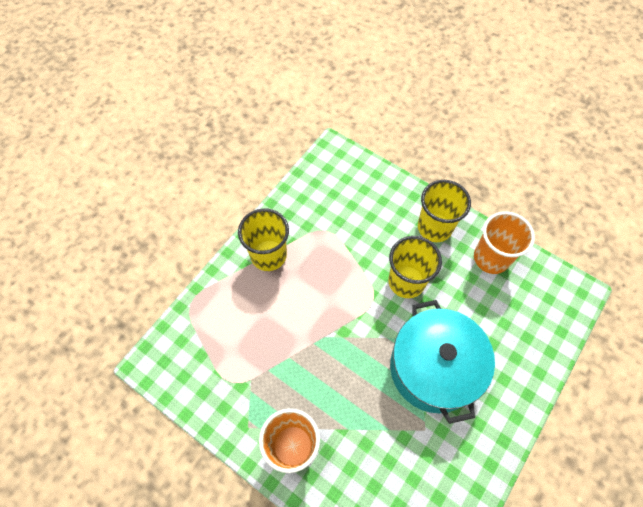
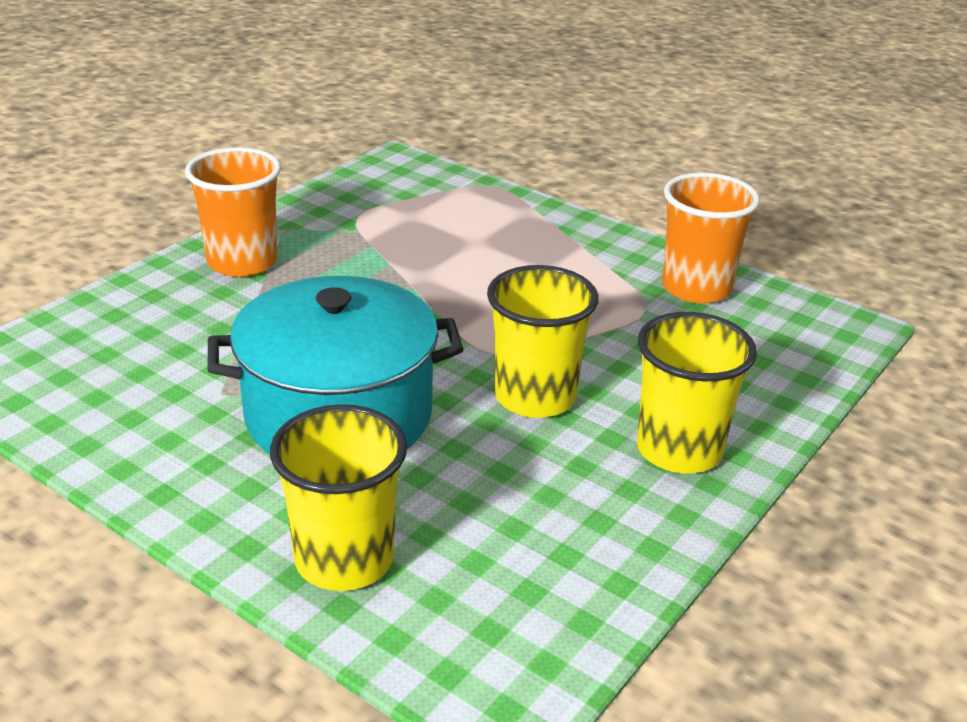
camera: 90 degrees right, 30 degrees down
yellow cup [238,208,289,271] -> yellow cup moved to [270,404,407,591]
orange cup [474,211,535,274] -> orange cup moved to [662,172,760,304]

